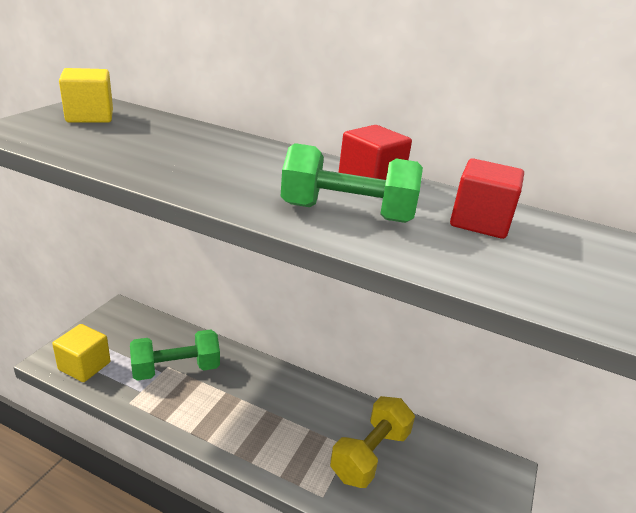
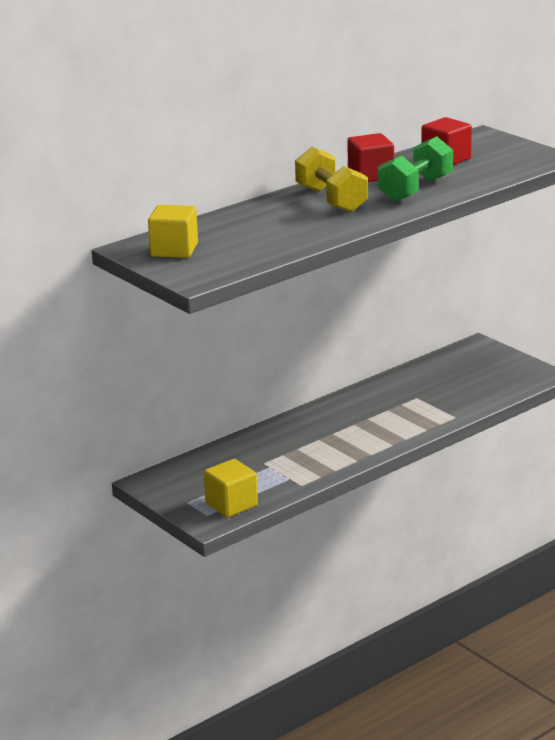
camera: 60 degrees left, 5 degrees down
green dumbbell [130,329,220,381] -> none
yellow dumbbell [330,396,415,488] -> yellow dumbbell moved to [295,147,368,213]

